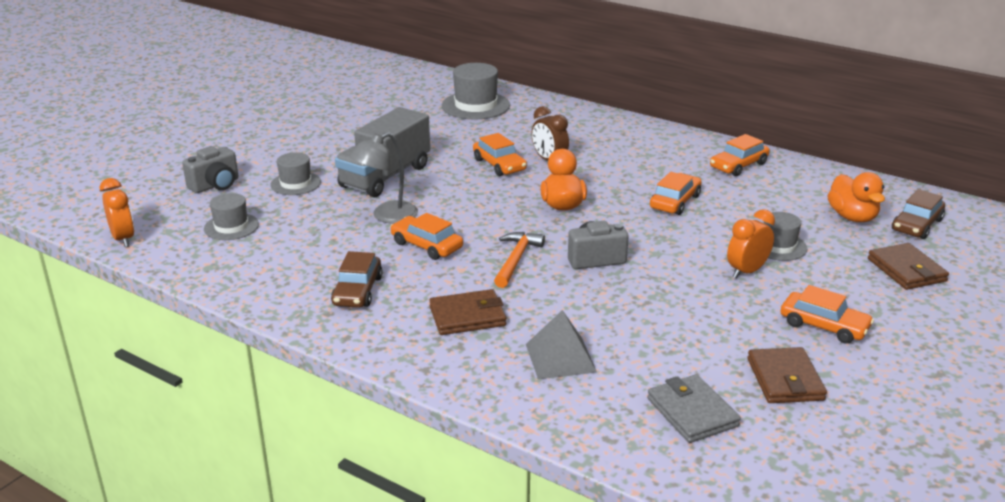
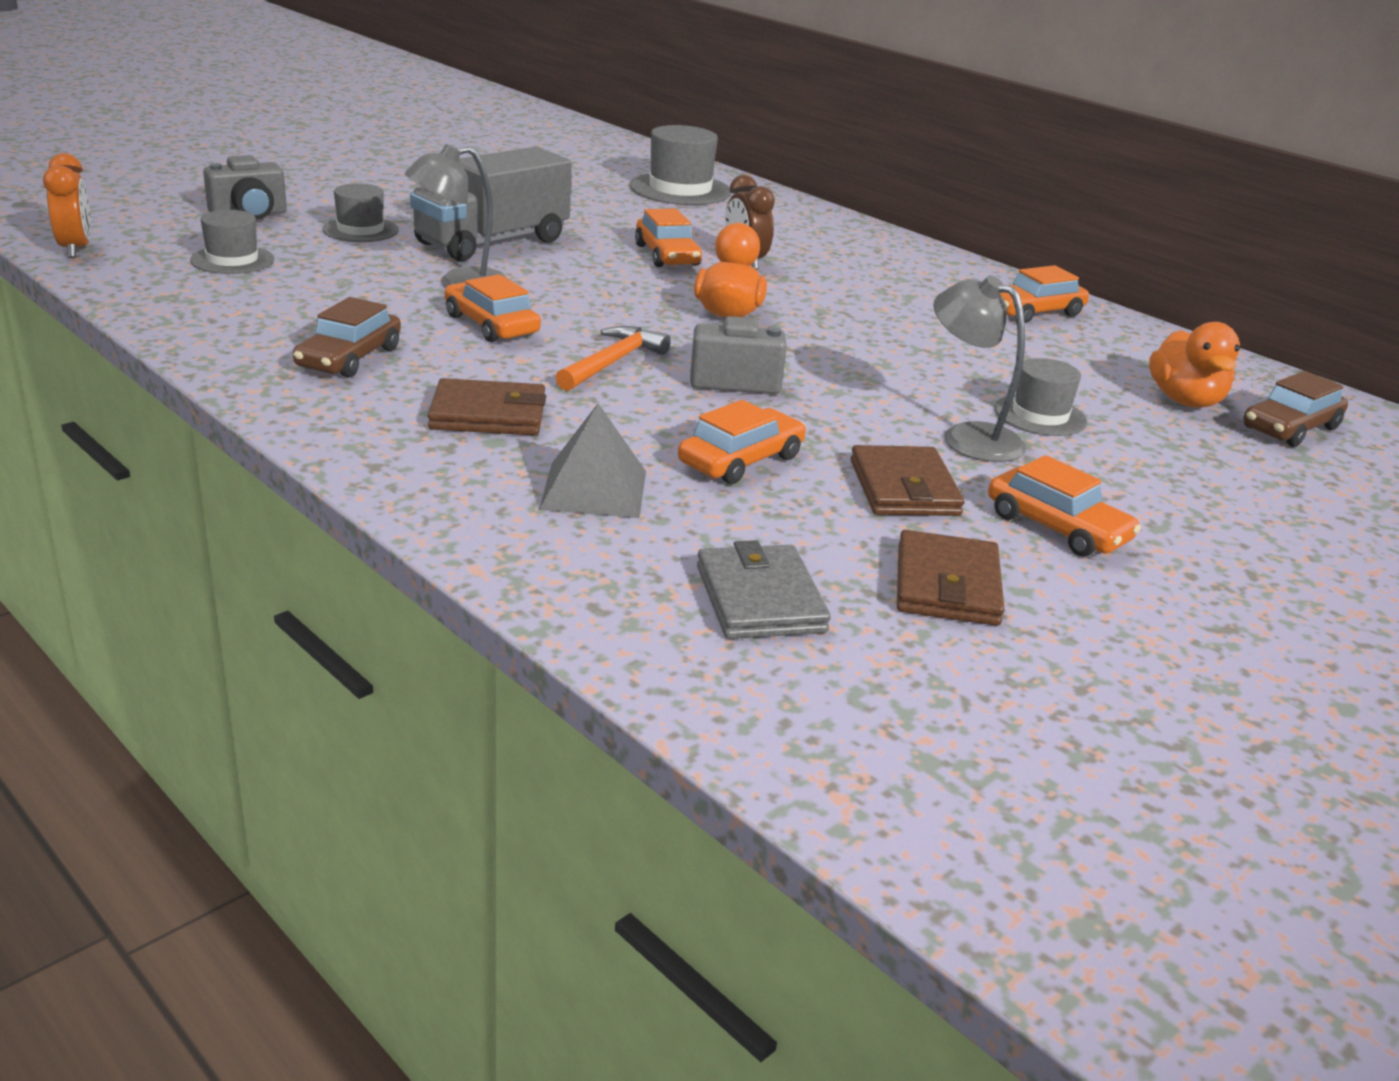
camera: 10 degrees right, 0 degrees up
orange car [650,172,702,215] -> orange car moved to [678,400,806,484]
orange clock [727,209,775,279] -> grey lamp [933,275,1026,462]
brown wallet [868,243,949,290] -> brown wallet moved to [850,445,965,516]

